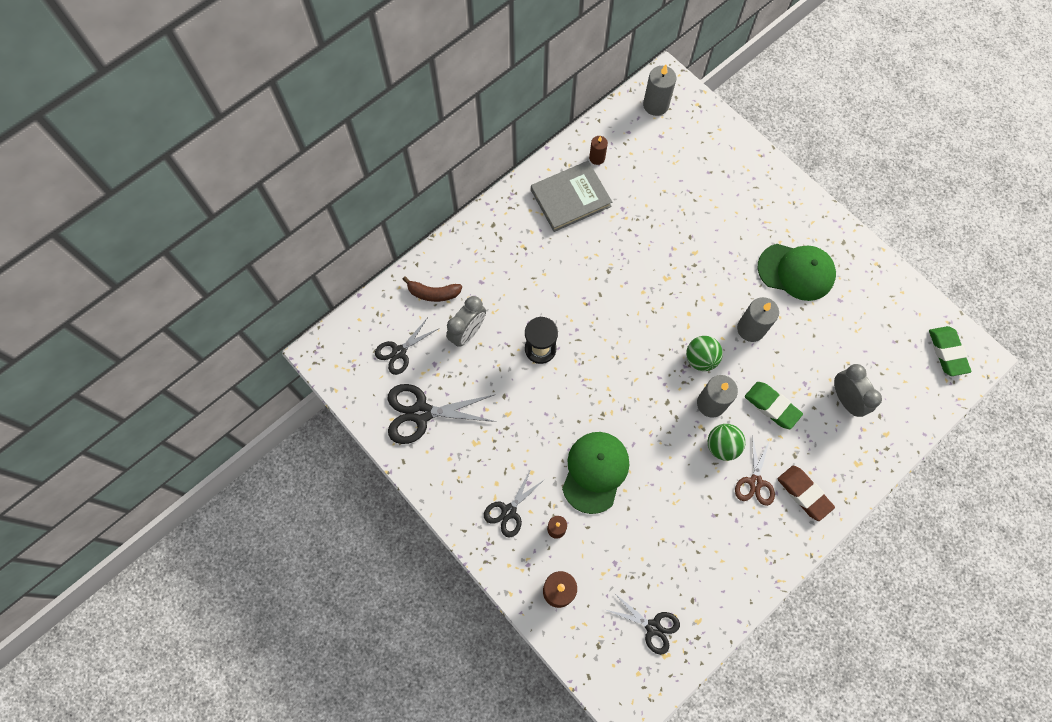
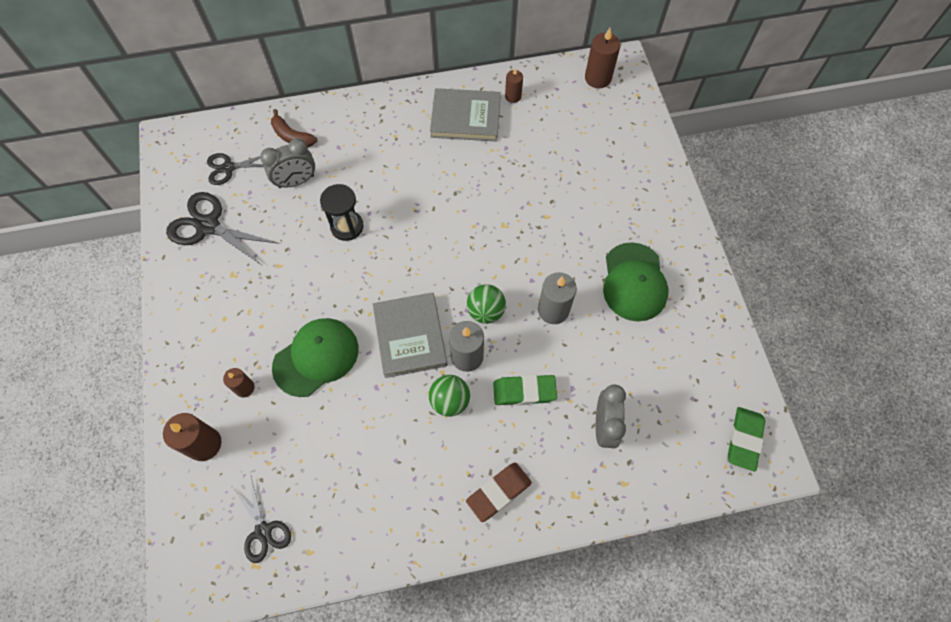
camera: 30 degrees right, 5 degrees down
black scissors [484,469,545,538] -> none
grey candle [643,65,676,116] -> brown candle [585,28,620,88]
brown scissors [735,435,775,506] -> none
green eraser [745,382,803,429] -> green eraser turned 75 degrees counterclockwise [493,374,557,406]
green cap [758,244,836,301] -> green cap turned 45 degrees clockwise [603,242,669,321]
brown eraser [777,466,835,521] -> brown eraser turned 60 degrees clockwise [466,463,532,522]
none -> grey book [373,292,448,378]

